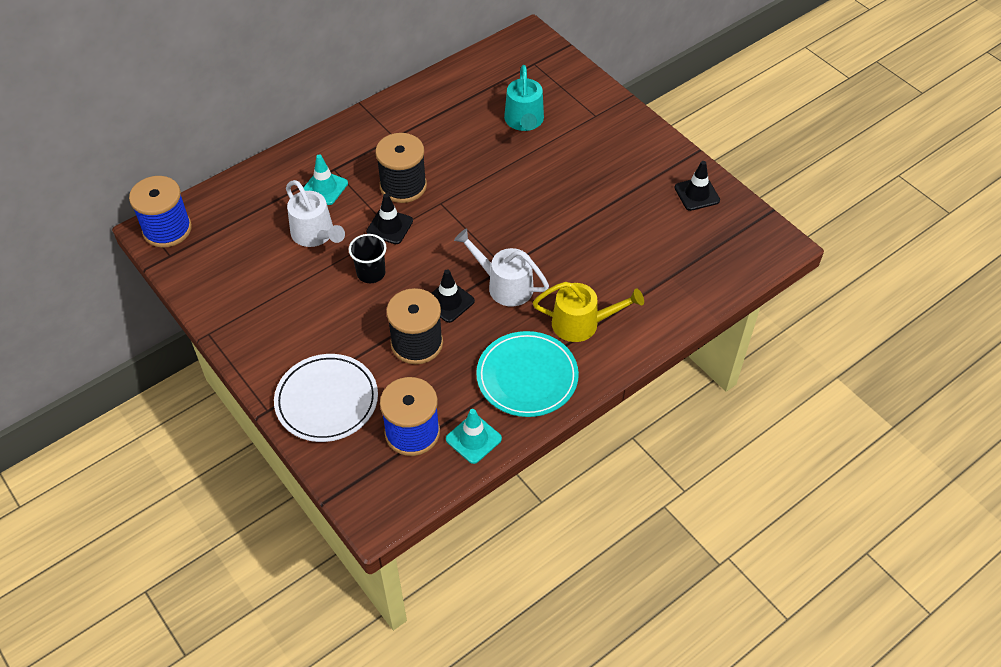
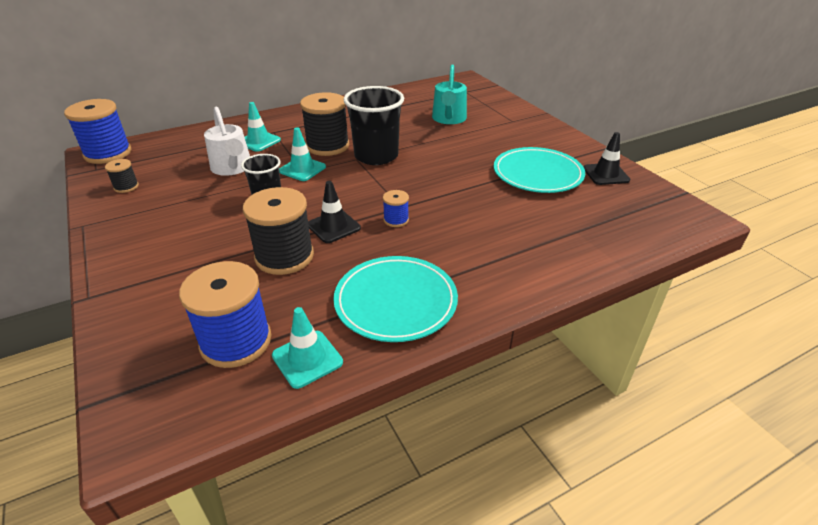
camera: 10 degrees right, 15 degrees down
white plate [274,354,378,442] -> none
black traffic cone [366,194,413,244] -> turquoise traffic cone [279,127,326,181]
white watering can [454,229,549,306] -> blue spool [383,190,409,227]
yellow watering can [533,282,644,342] -> none
none -> black spool [105,159,139,193]
none -> black cup [343,86,404,165]
none -> turquoise plate [493,147,585,193]

